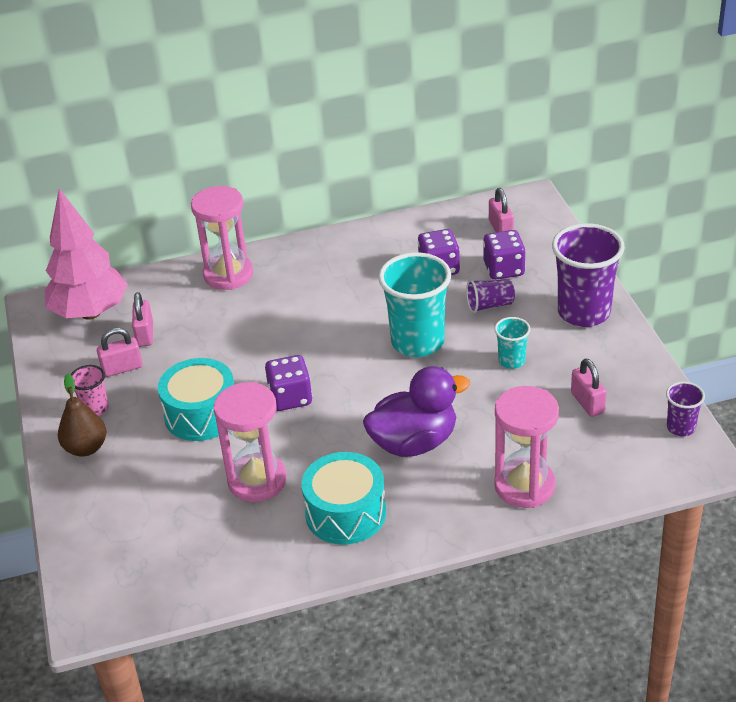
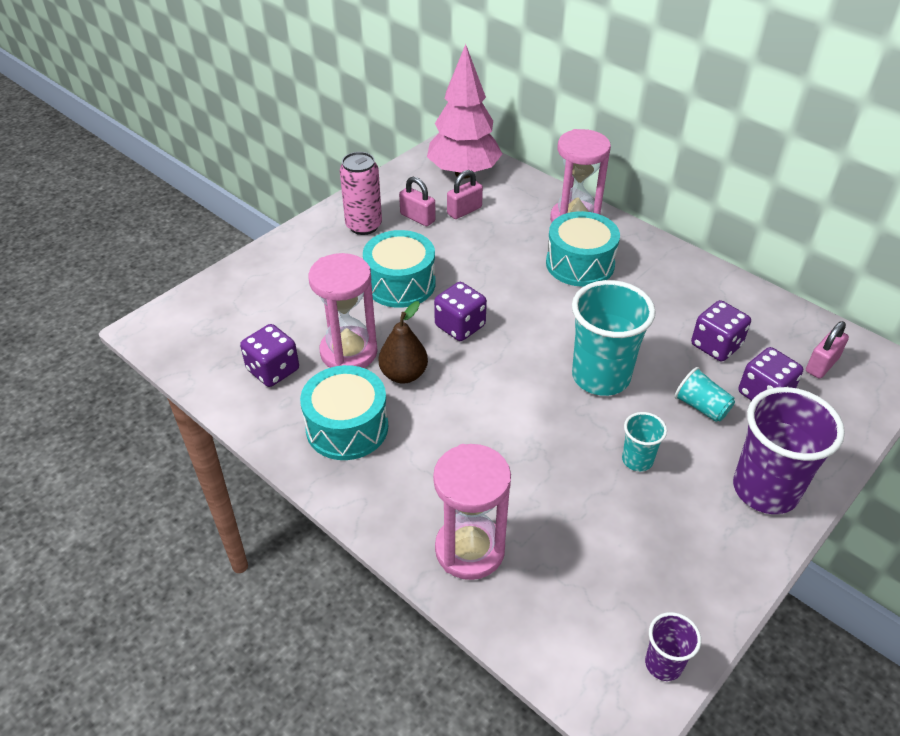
camera: 55 degrees right, 5 degrees up
brown pear [58,373,106,456] -> brown pear moved to [379,301,428,384]
pink cup [70,365,109,416] -> pink can [340,152,382,235]
purple duck [363,366,470,457] -> none
purple cup [466,279,515,313] -> turquoise cup [674,367,735,422]
pink padlock [571,359,607,417] -> none
none -> purple dice [240,324,299,387]
none -> turquoise drum [546,211,620,287]

